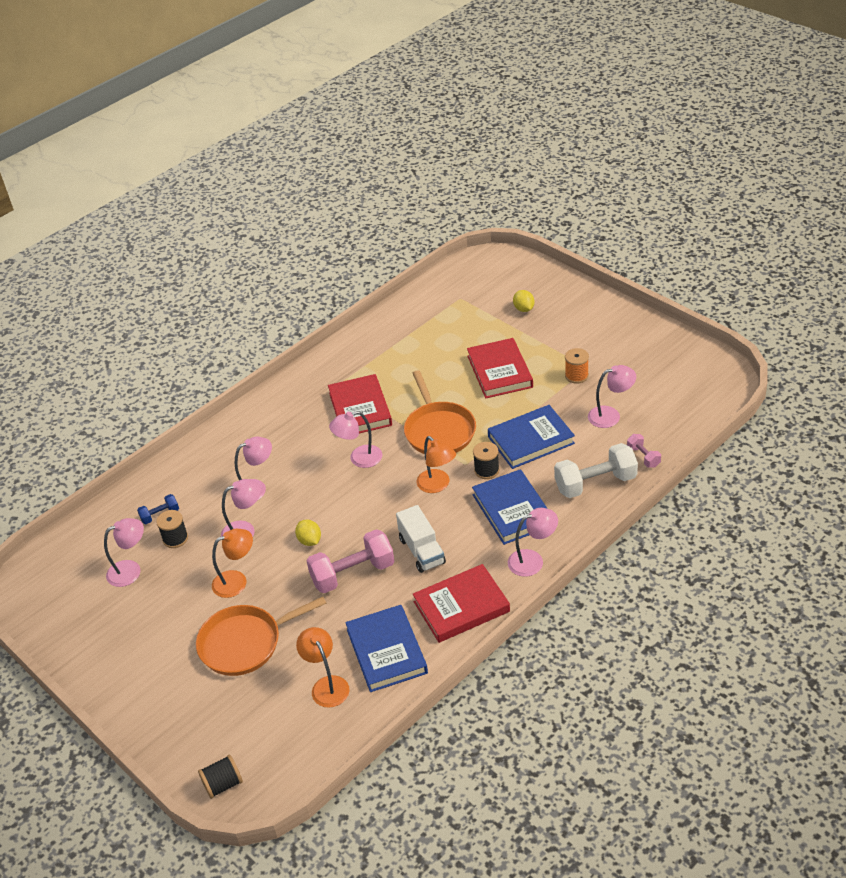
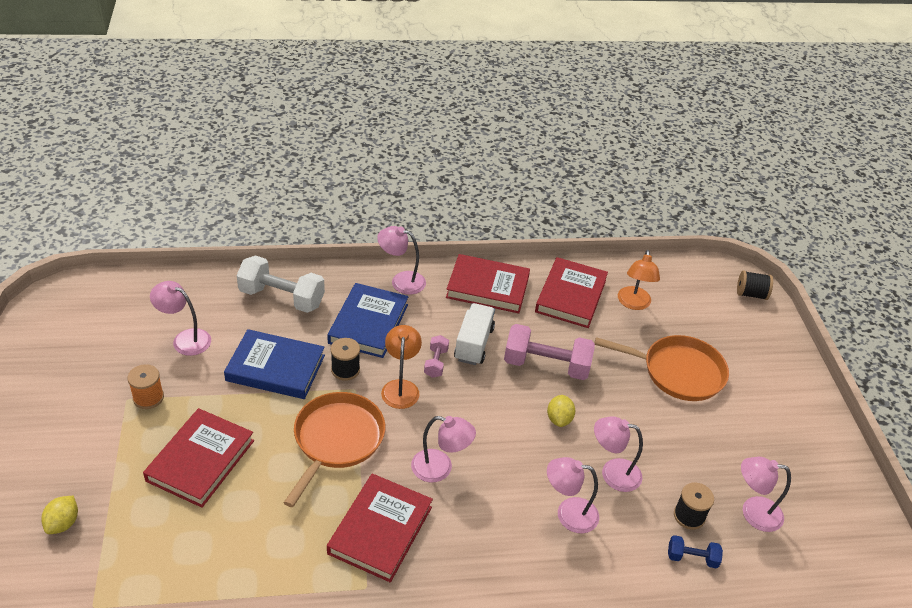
camera: 150 degrees left, 0 degrees up
orange lamp [212,529,253,598] -> none
blue book [345,605,428,692] -> red book [535,257,608,328]
pink dumbbell [627,434,661,467] -> pink dumbbell moved to [424,335,449,378]

